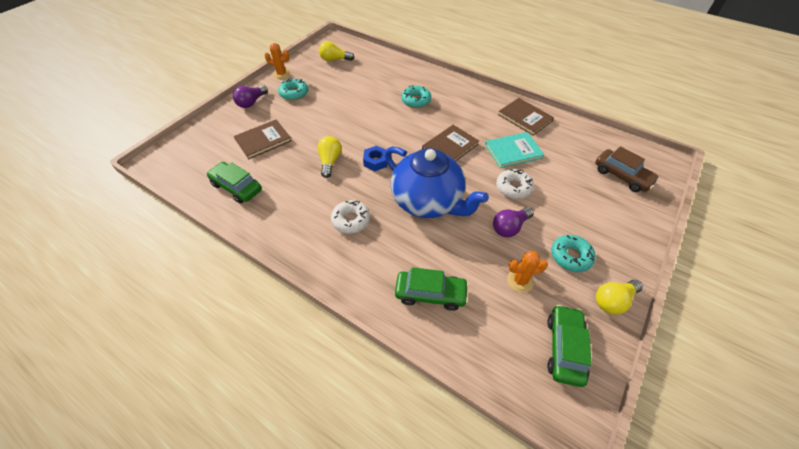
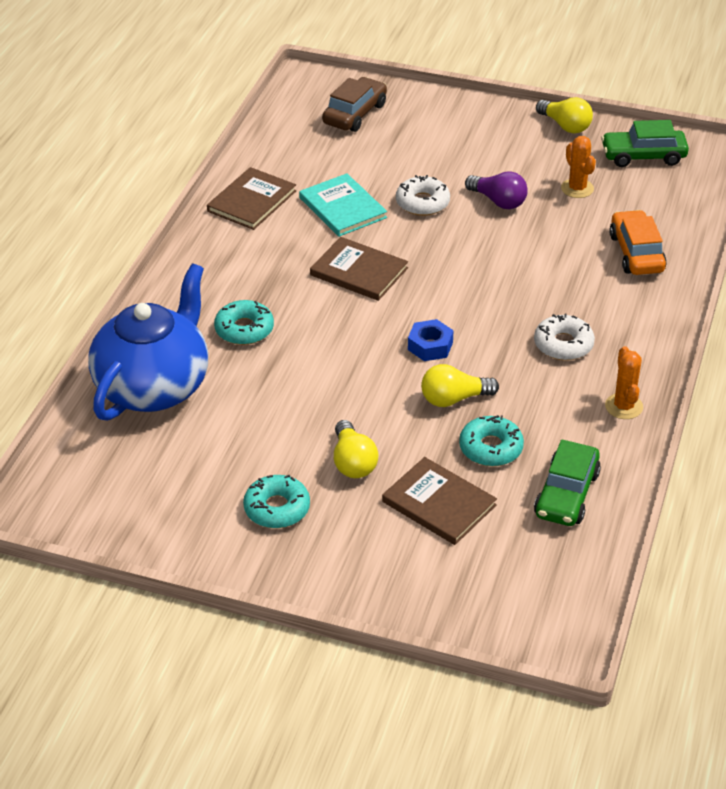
camera: 105 degrees left, 10 degrees down
purple light bulb [233,85,268,108] -> none
orange cactus [264,43,290,79] -> orange cactus moved to [605,346,643,419]
yellow light bulb [319,41,354,61] -> yellow light bulb moved to [334,420,378,478]
blue teapot [385,147,489,218] -> blue teapot moved to [88,263,208,421]
green car [395,267,469,311] -> orange car [609,210,667,275]
turquoise donut [551,235,596,272] -> turquoise donut moved to [459,415,524,466]

